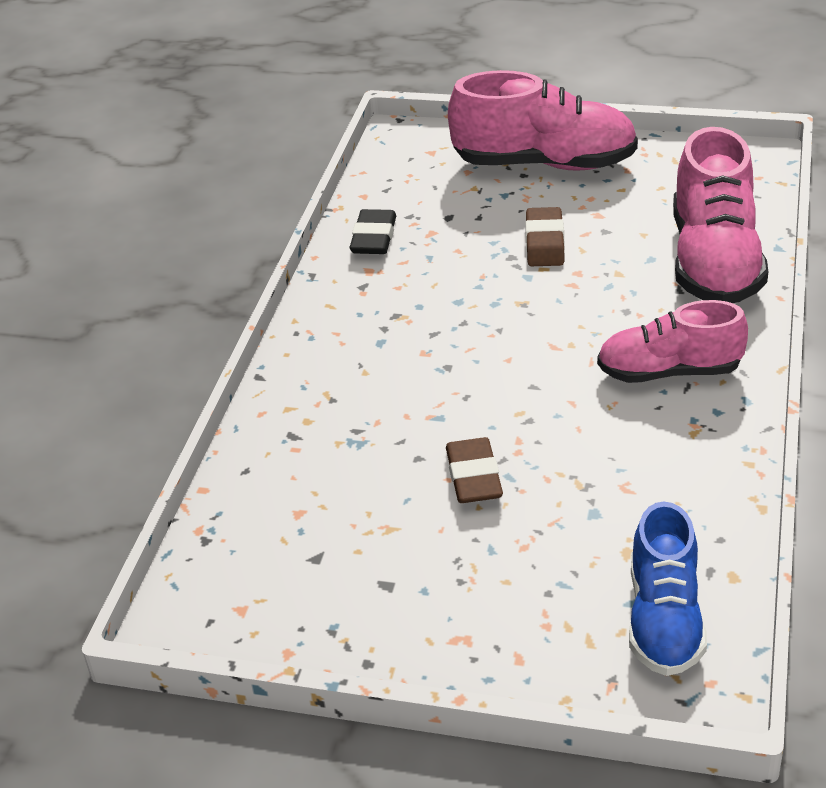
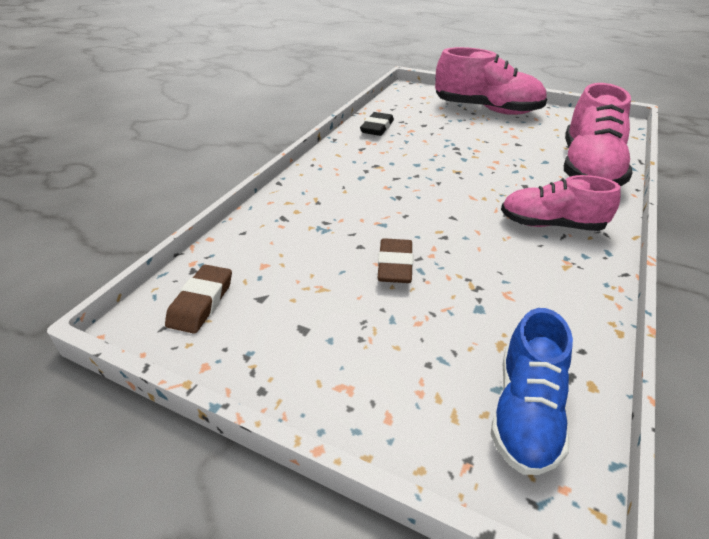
camera: 10 degrees right, 0 degrees up
brown eraser [525,207,565,266] -> brown eraser moved to [165,265,232,334]

